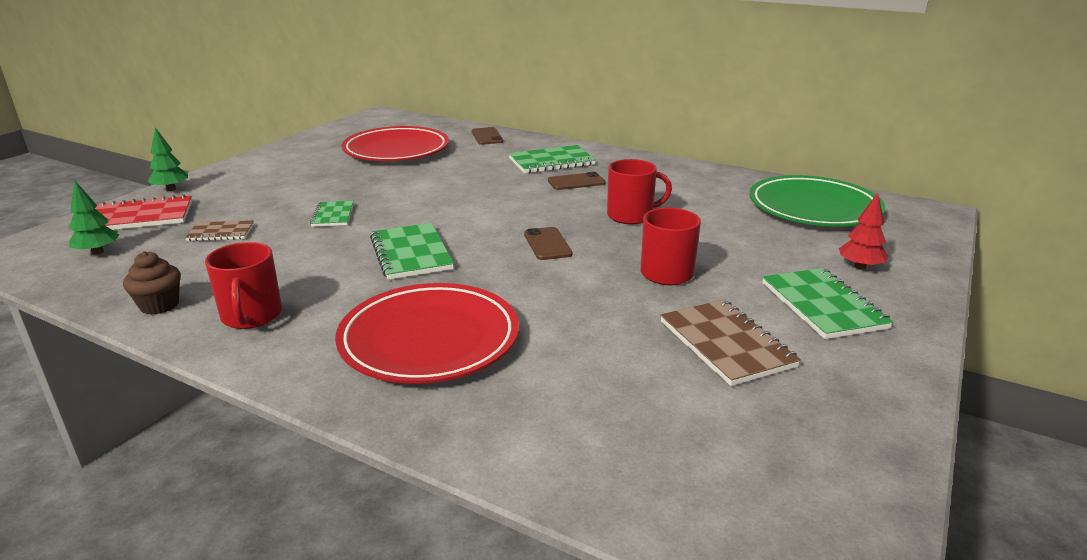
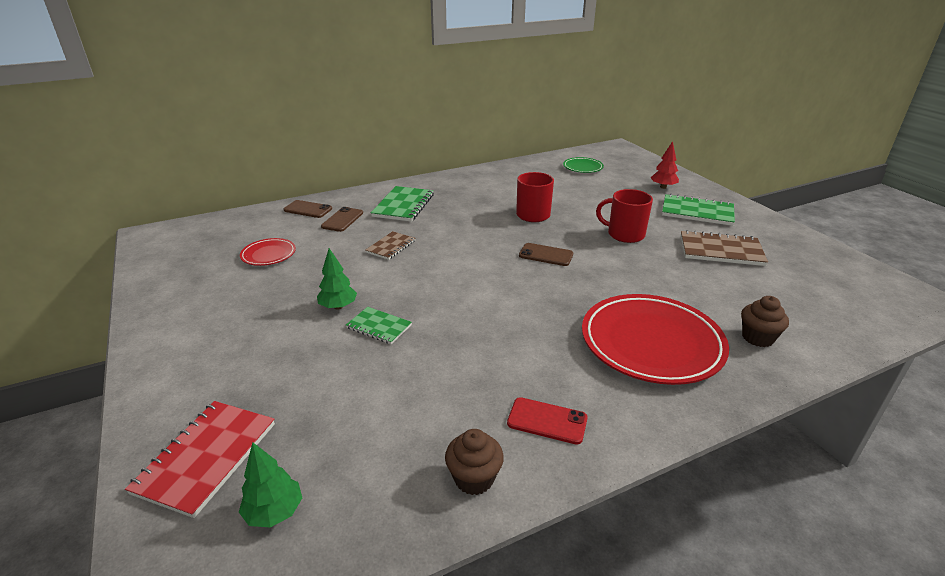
camera: 55 degrees left, 5 degrees up
green tree [148,127,188,191] -> green tree moved to [317,248,357,310]
brown notebook [185,220,254,241] -> brown notebook moved to [366,231,415,260]
red mug [205,242,282,329] -> red phone [507,397,588,445]
red plate [342,126,449,161] -> red plate [240,238,296,266], size x0.48
green notebook [370,223,454,280] -> none
brown phone [548,172,606,190] -> brown phone moved to [321,207,363,232]
green plate [749,175,885,227] -> green plate [563,157,604,173], size x0.48
none -> brown cupcake [741,296,789,347]

